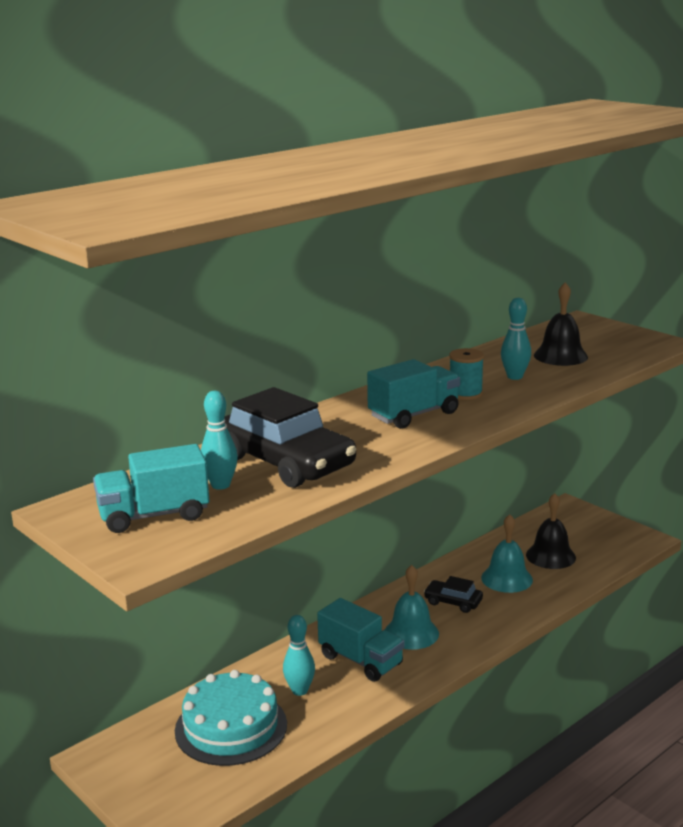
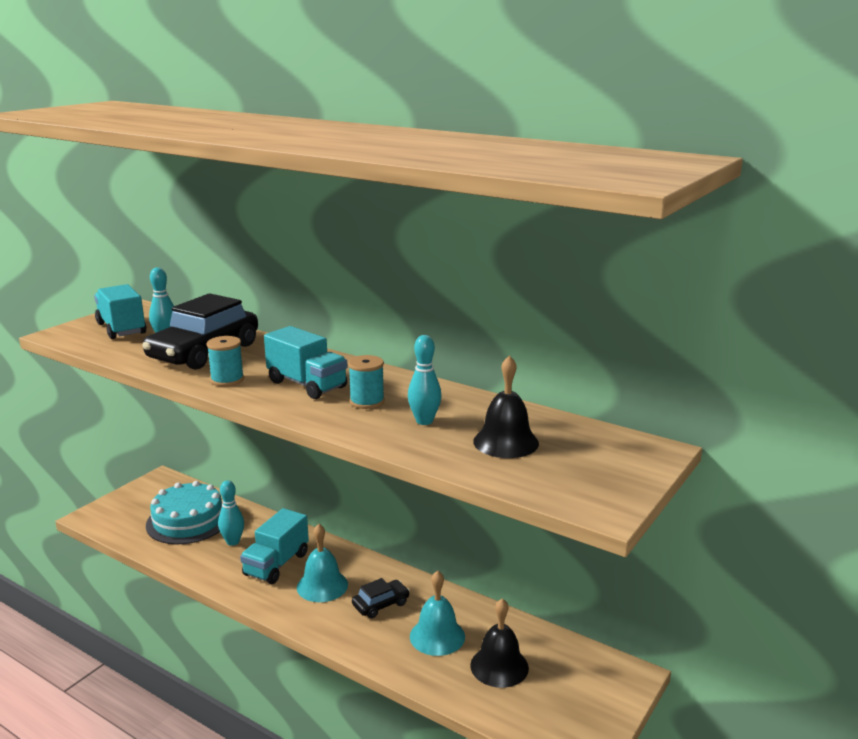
camera: 75 degrees right, 0 degrees up
black car [424,576,483,613] -> black car turned 45 degrees clockwise [352,578,410,618]
none -> turquoise spool [206,336,244,386]

